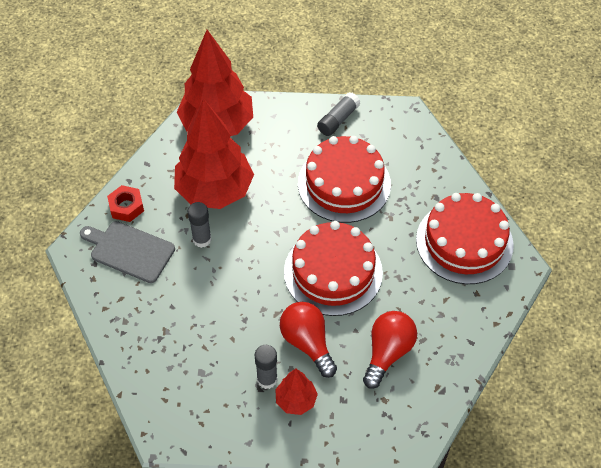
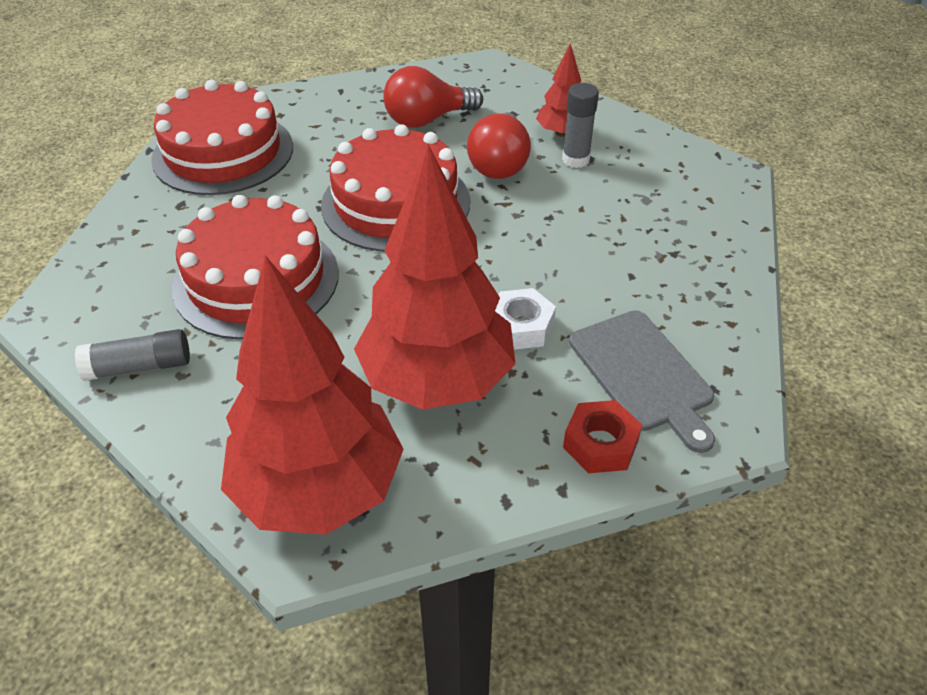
camera: 140 degrees left, 10 degrees down
grey glue stick [187,202,212,248] -> white nut [495,288,556,350]

